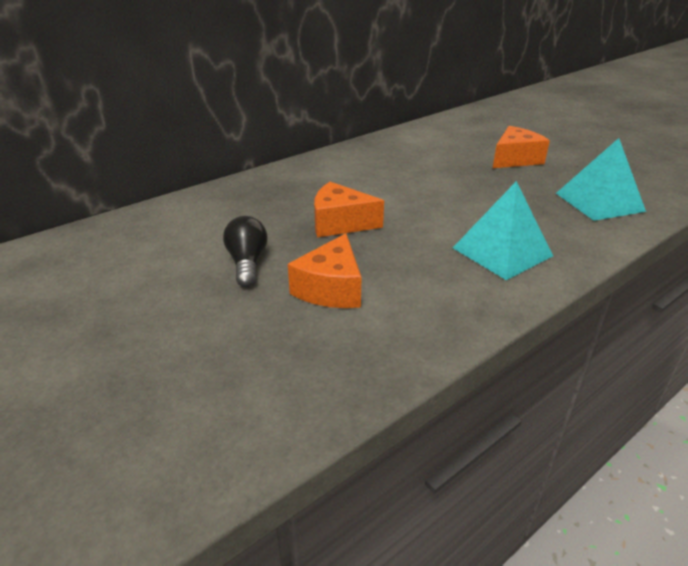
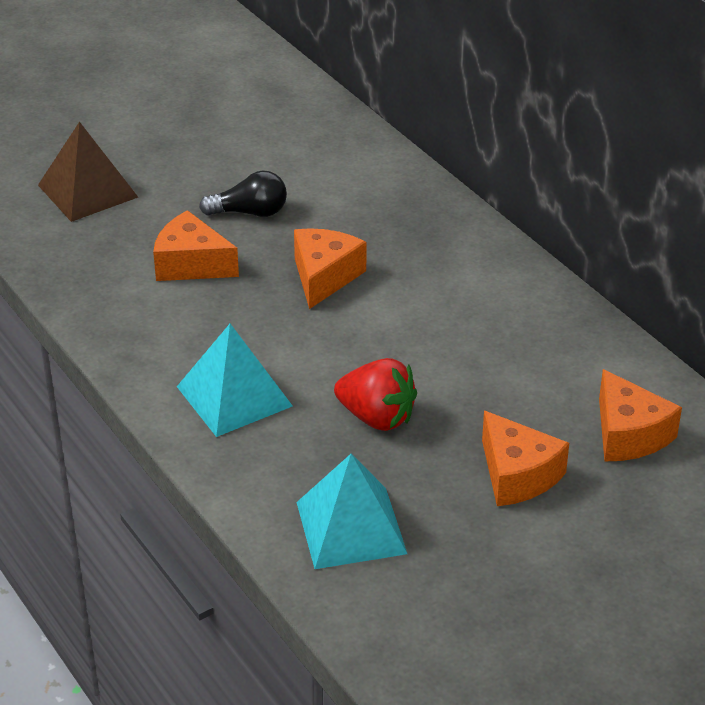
camera: 95 degrees right, 5 degrees up
none -> brown pyramid [38,122,138,222]
none -> red strawberry [334,358,417,431]
none -> orange cheese [599,369,682,461]

